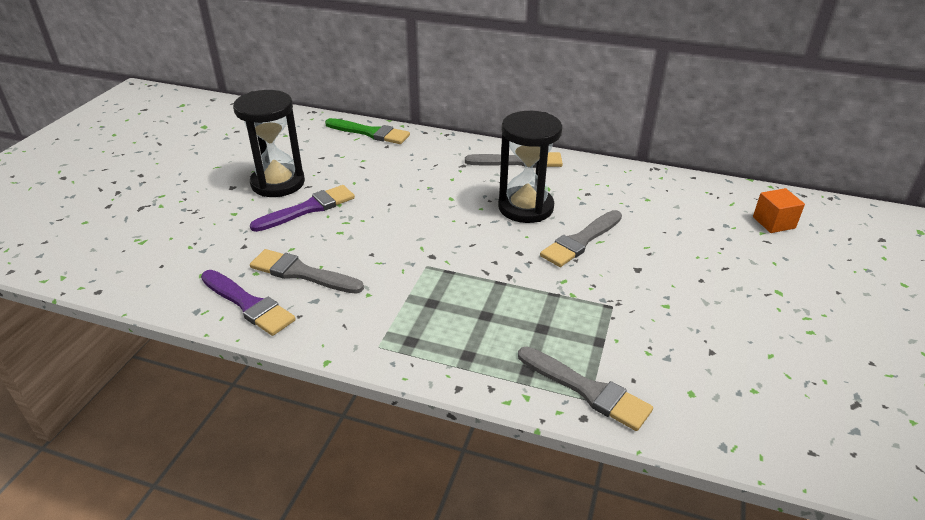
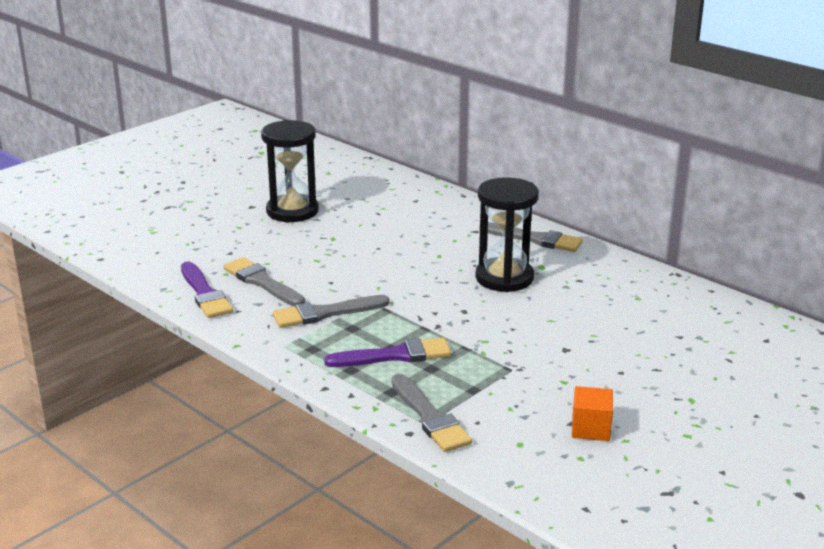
camera: 25 degrees right, 10 degrees down
purple brush [250,185,355,232] -> purple brush moved to [324,338,451,367]
green brush [325,118,410,144] -> none
grey brush [540,210,622,267] -> grey brush moved to [273,295,390,328]
orange cube [753,188,805,233] -> orange cube moved to [572,386,613,441]

